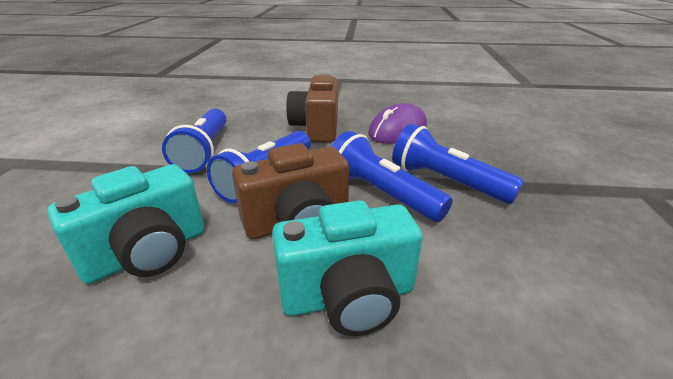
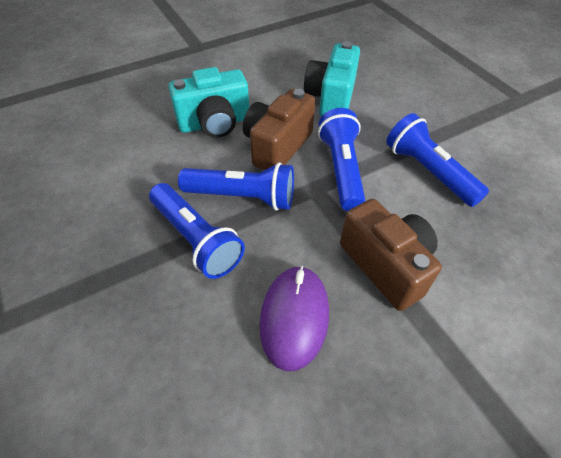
camera: 145 degrees right, 20 degrees up
turquoise camera [272,200,423,336] -> turquoise camera turned 150 degrees counterclockwise [168,67,249,138]
blue flashlight [392,124,524,204] -> blue flashlight turned 45 degrees clockwise [149,183,245,279]

